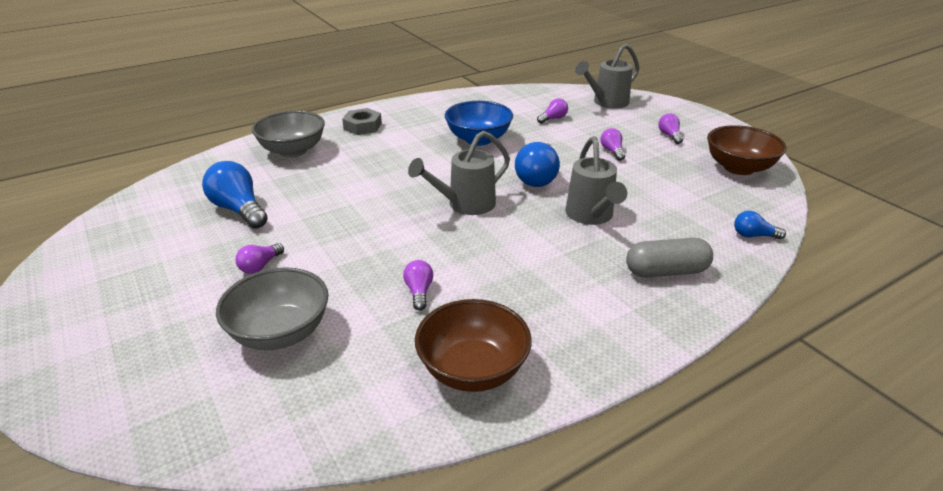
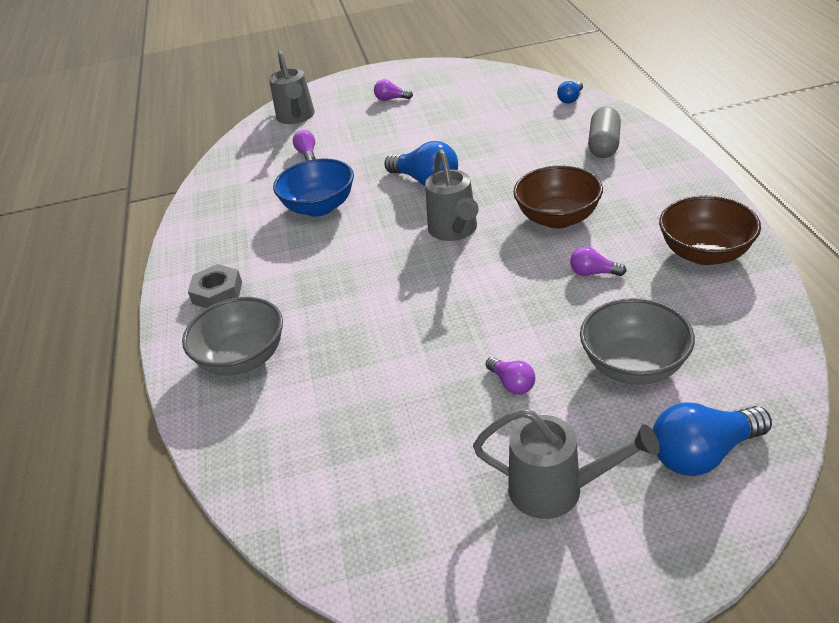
camera: 65 degrees left, 5 degrees up
blue light bulb [202,161,268,229] -> blue light bulb moved to [653,402,772,476]
grey watering can [565,136,627,225] -> grey watering can moved to [473,408,660,519]
purple light bulb [600,128,625,161] -> none
brown bowl [707,125,786,175] -> brown bowl moved to [513,166,603,229]

